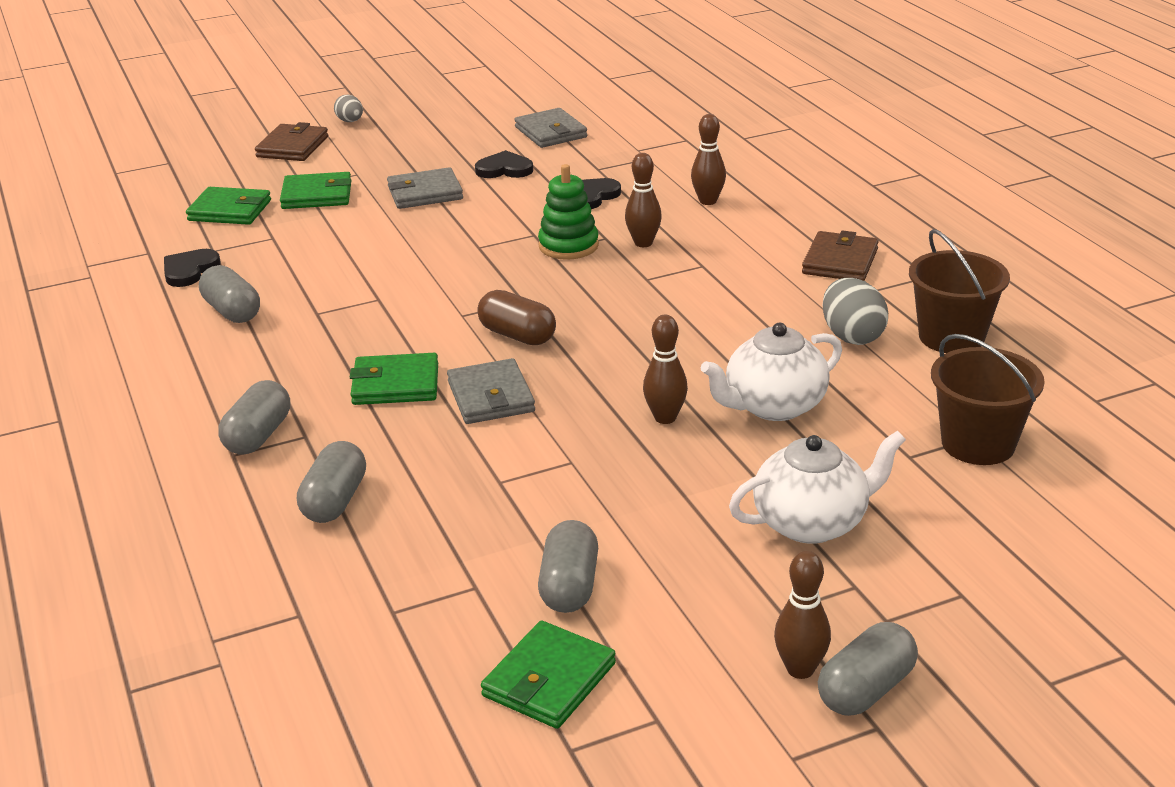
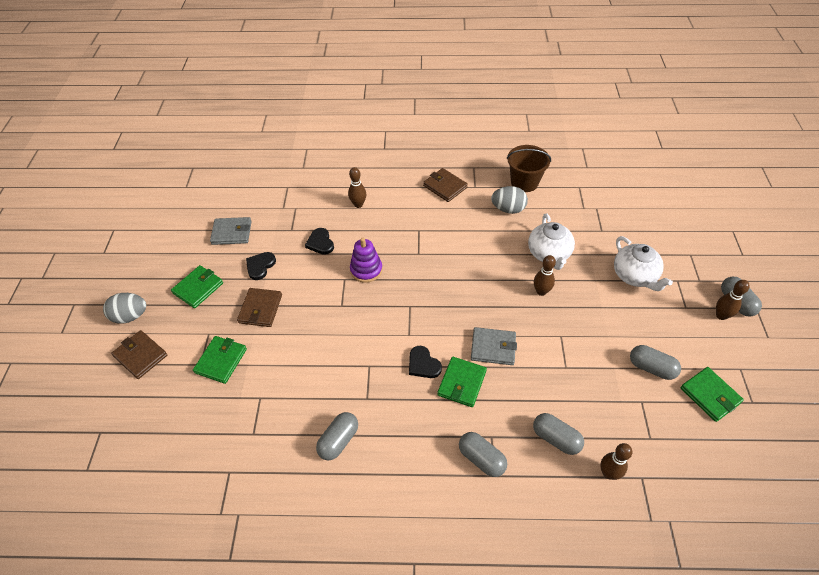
camera: 65 degrees left, 20 degrees up
black heart [164,249,221,287] -> black heart moved to [409,346,442,378]
green wallet [186,187,271,225] -> green wallet moved to [171,265,223,308]
grey capsule [199,265,260,323] -> grey capsule turned 45 degrees counterclockwise [316,412,358,461]
grey egg [334,95,363,122] -> grey egg [103,293,146,324], size x1.67
grey wallet [387,167,463,209] -> brown wallet [237,288,282,327]
brown capsule [477,290,556,345] -> none
green stacking toy [538,164,599,260] -> purple stacking toy [350,238,383,283]
brown bowling pin [625,153,662,247] -> brown bowling pin moved to [600,443,632,480]
white teapot [729,430,906,544] -> white teapot turned 150 degrees clockwise [614,236,673,291]
brown bucket [931,334,1045,465] -> none

